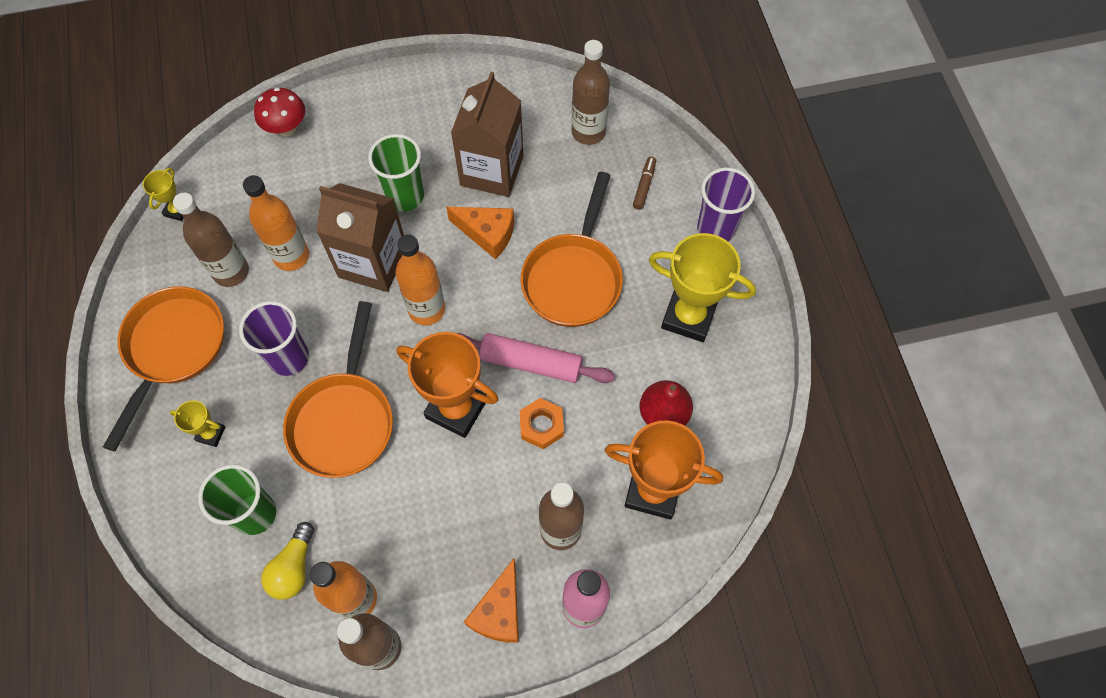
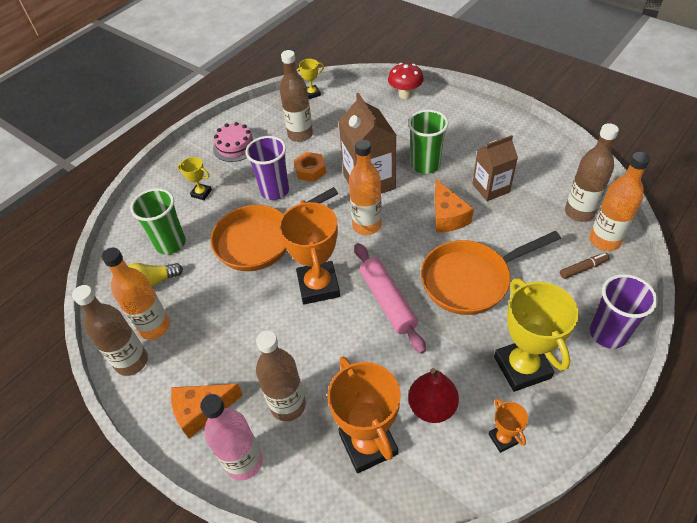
camera: 55 degrees right, 15 degrees down
orange pan [103,286,224,451] -> pink cake [213,122,256,162]
yellow trophy [170,400,225,447] -> yellow trophy turned 45 degrees counterclockwise [177,157,212,200]
orange bottle [243,175,309,271] -> orange bottle moved to [590,152,650,251]
brown carton [451,72,524,197] -> brown carton [472,135,518,201], size x0.65
orange nut [520,398,564,449] -> orange nut moved to [294,152,326,182]
none -> orange trophy [488,399,528,453]

